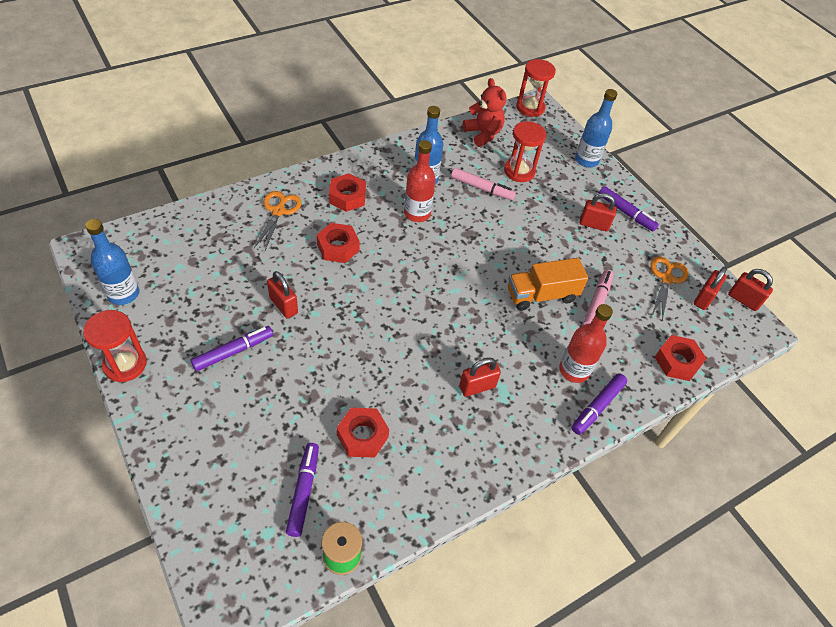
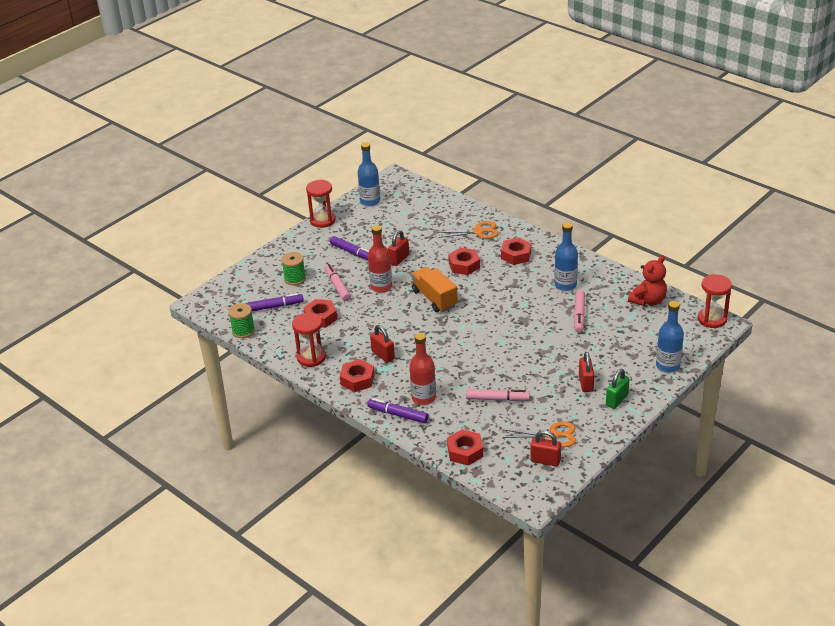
camera: 80 degrees right, 15 degrees down
red bottle [404,140,436,222] -> red bottle moved to [368,225,392,293]
red hourglass [504,121,546,182] -> red hourglass moved to [292,313,326,367]
orange truck [508,258,589,311] -> orange truck moved to [411,267,458,312]
purple marker [599,186,659,231] -> green padlock [606,369,630,409]
red padlock [728,269,773,311] -> none
none -> green spool [281,252,306,285]
none -> pink marker [325,264,351,301]
none -> red nut [340,359,375,392]

